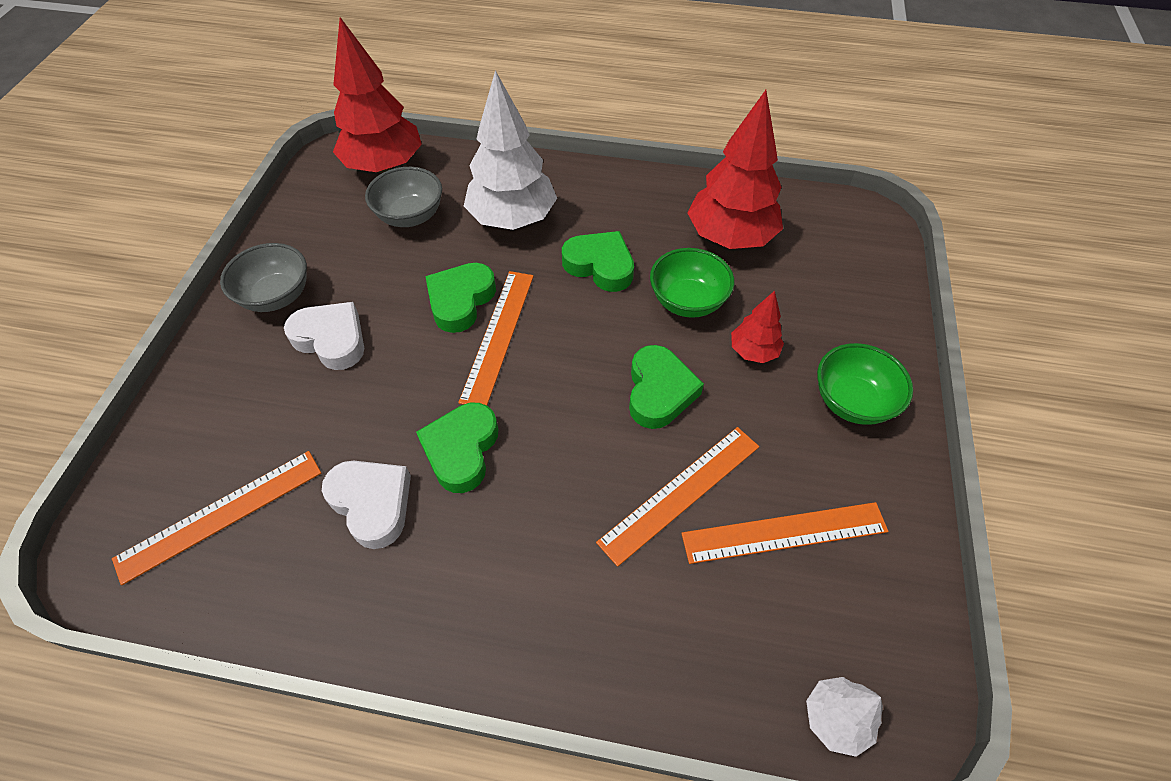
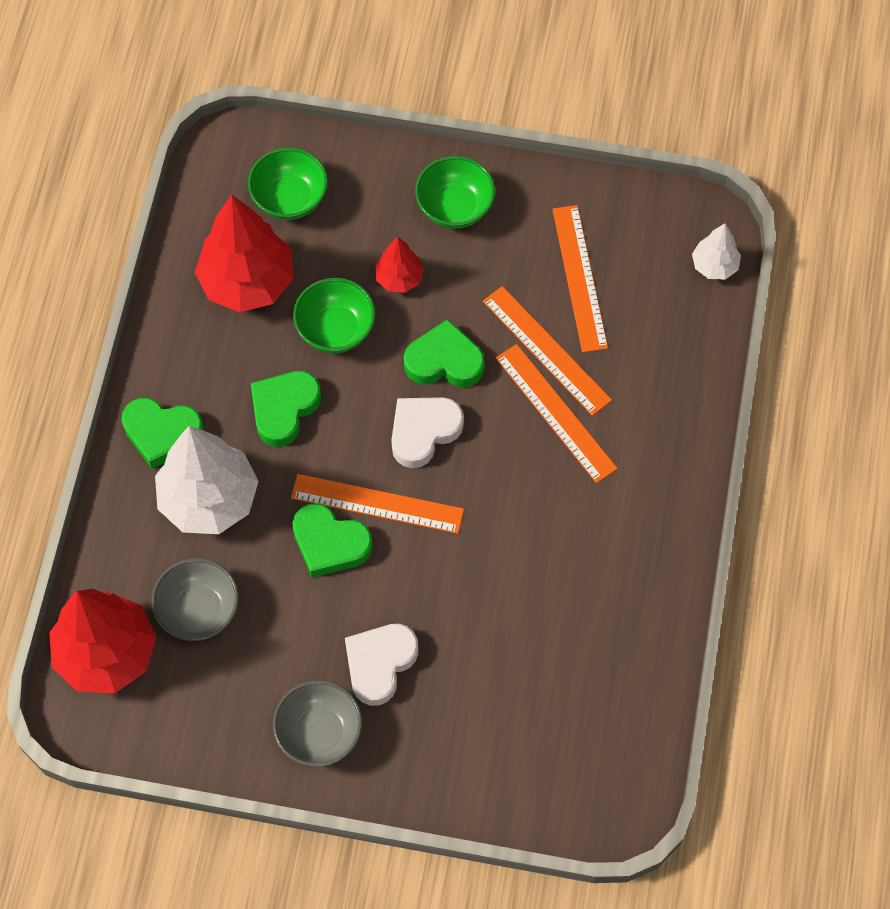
camera: 90 degrees left, 10 degrees up
orange ruler [112,451,321,585] -> orange ruler moved to [496,344,618,483]
white heart [322,461,411,549] -> white heart moved to [391,397,464,468]
green heart [416,403,498,493] -> green heart moved to [122,398,204,469]
none -> green bowl [248,147,328,220]

